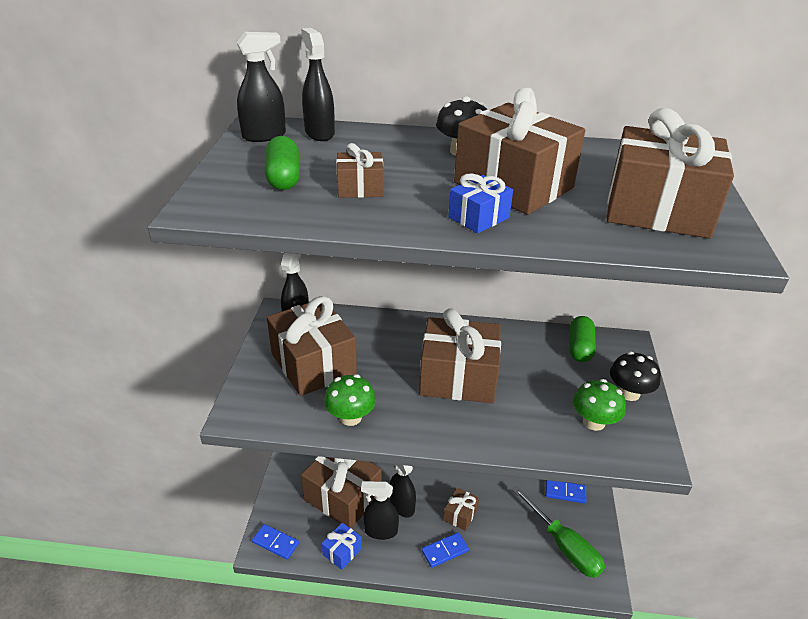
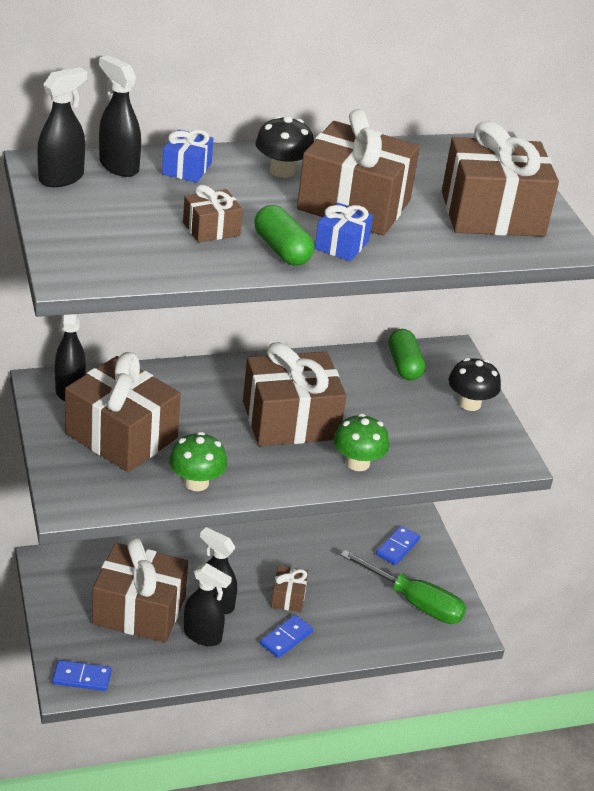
camera: 25 degrees left, 0 degrees up
green capsule [265,136,300,190] -> green capsule moved to [254,205,314,266]
blue gift [322,523,362,570] -> blue gift moved to [162,129,213,183]
black spray bottle [361,481,399,540] -> black spray bottle turned 135 degrees counterclockwise [184,563,232,646]
blue domino [545,480,587,504] -> blue domino turned 45 degrees counterclockwise [376,526,420,565]
green mushroom [573,379,626,431] -> green mushroom moved to [333,413,389,471]

